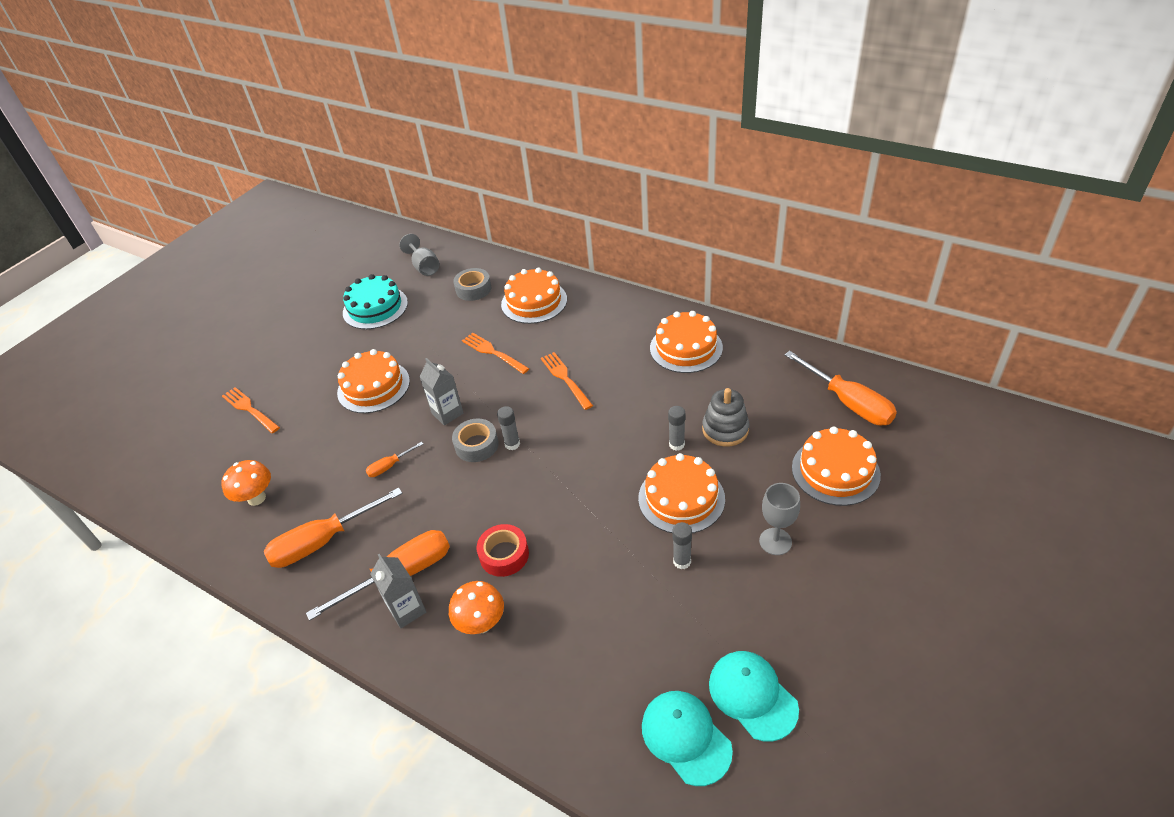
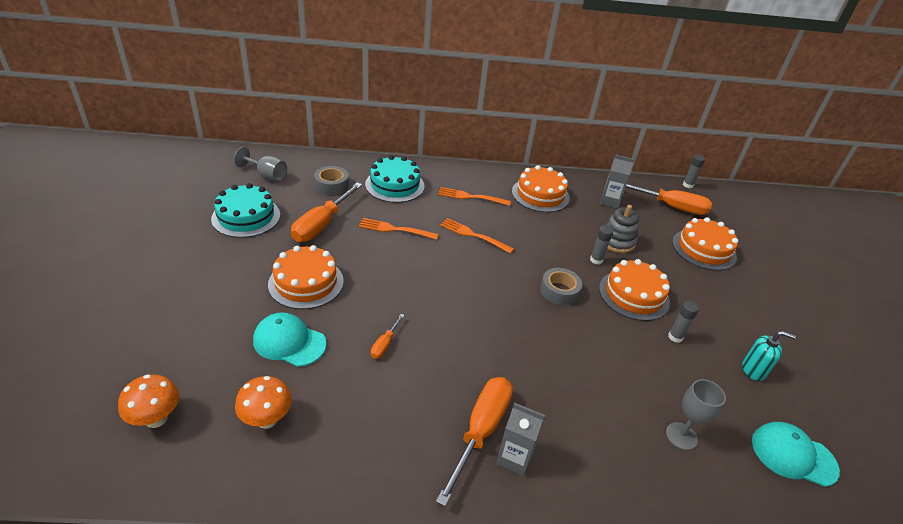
camera: 40 degrees left, 5 degrees down
orange fork [222,387,280,433] -> orange fork moved to [438,187,511,206]
orange screwdriver [264,487,402,568] -> orange screwdriver moved to [291,183,362,242]
grey carton [419,358,464,426] -> grey carton moved to [600,154,634,209]
orange mushroom [449,581,504,634] -> orange mushroom moved to [118,374,179,428]
grey tape [452,418,499,462] -> grey tape moved to [540,268,582,306]
red tape [476,524,529,577] -> none
grey glue stick [497,406,520,450] -> grey glue stick moved to [683,155,705,188]
orange cake [501,267,567,324] -> turquoise cake [365,155,425,203]
turquoise cap [709,651,799,742] -> turquoise cap moved to [253,312,326,367]
grey goblet [759,483,800,555] -> grey goblet moved to [666,379,726,450]
none -> turquoise soap dispenser [742,331,796,381]

